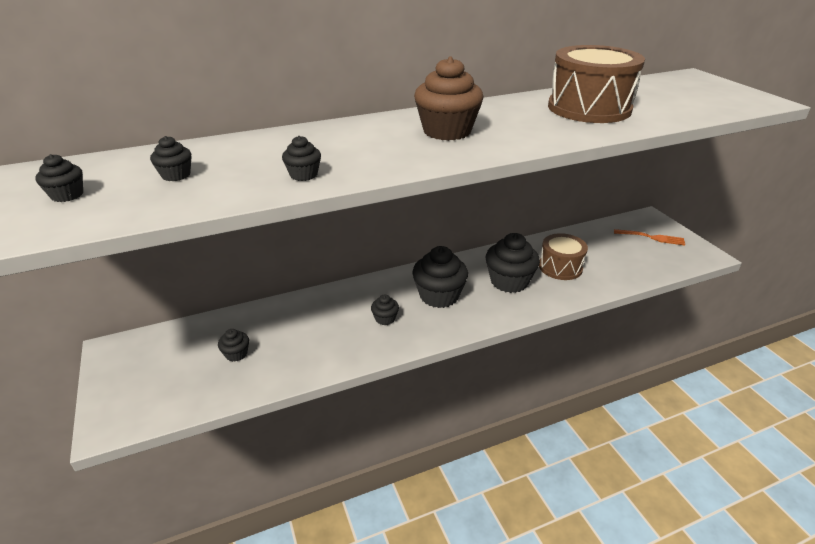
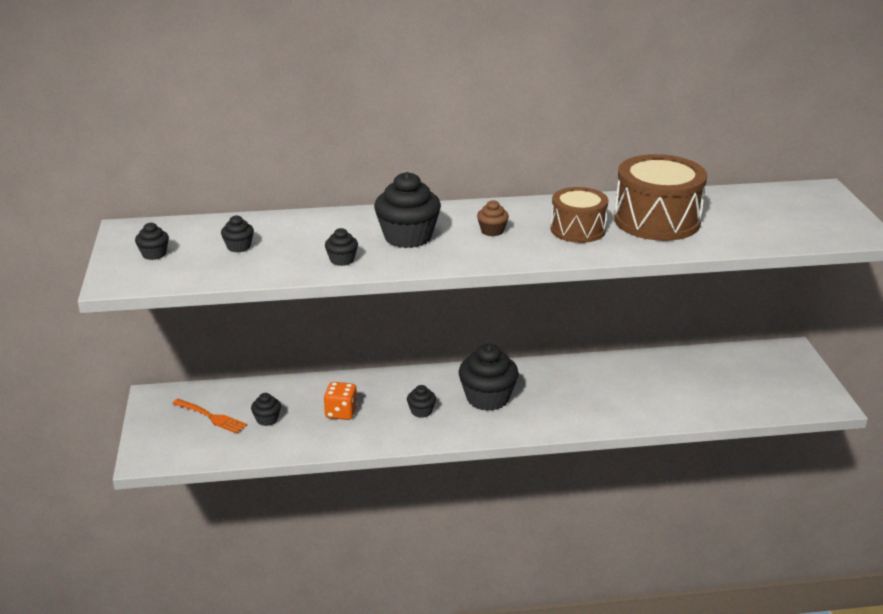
camera: 15 degrees right, 5 degrees down
brown cupcake [414,56,483,141] -> brown cupcake [477,200,509,236], size x0.49
black cupcake [486,233,540,293] -> black cupcake moved to [374,172,441,248]
brown drum [539,233,588,280] -> brown drum moved to [551,187,608,243]
orange fork [614,229,685,246] -> orange fork moved to [172,399,247,434]
none -> orange dice [323,382,358,420]

